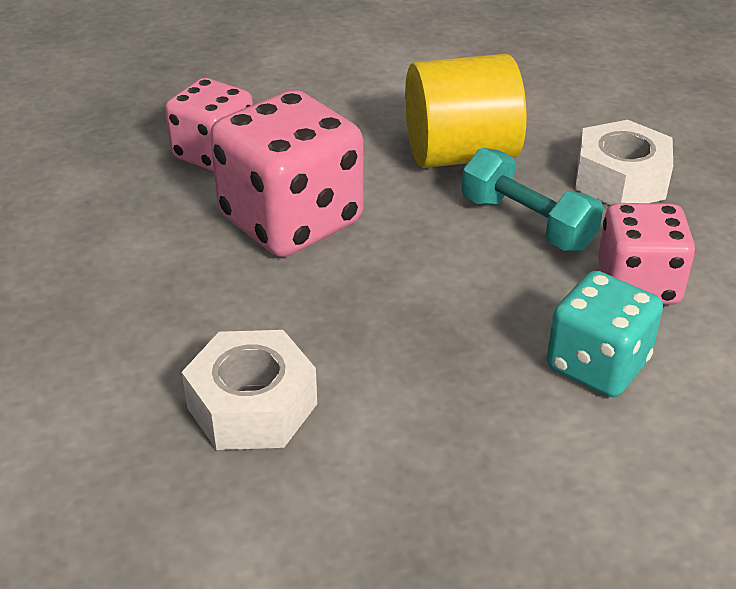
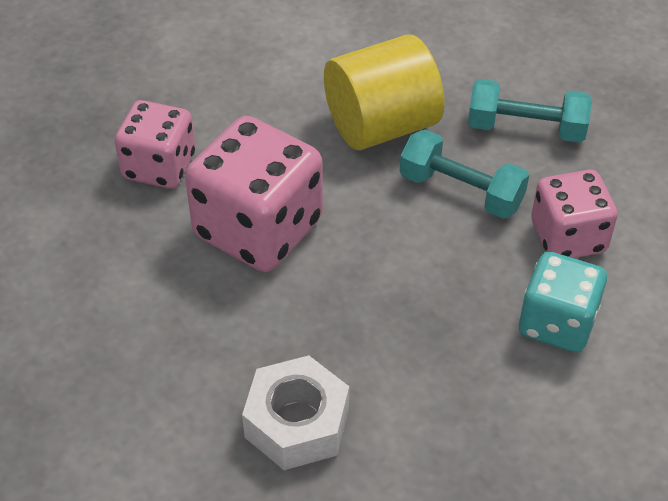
camera: 15 degrees left, 10 degrees up
white nut [575,120,673,205] -> turquoise dumbbell [468,79,592,143]

